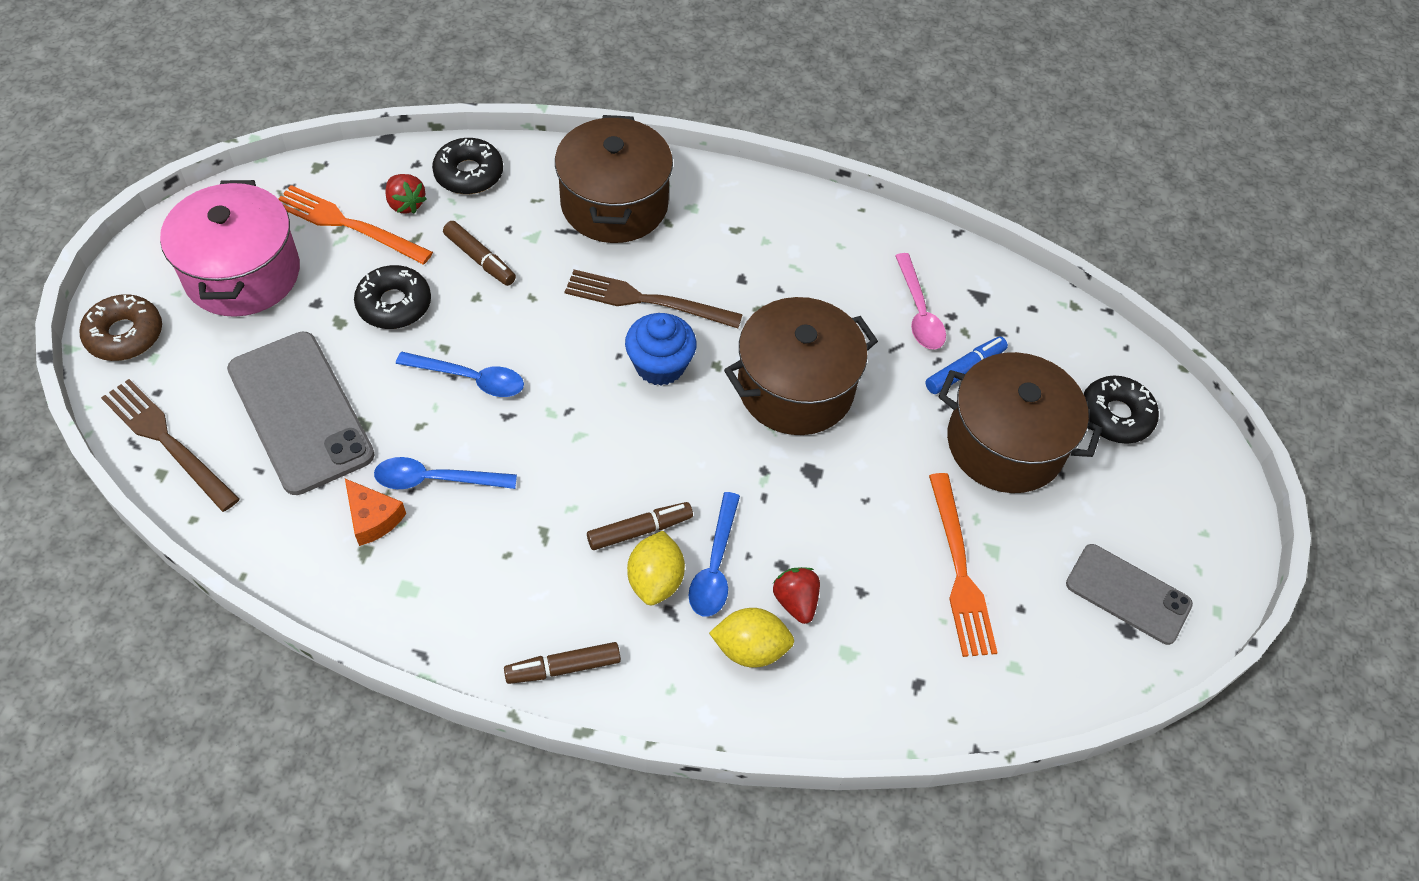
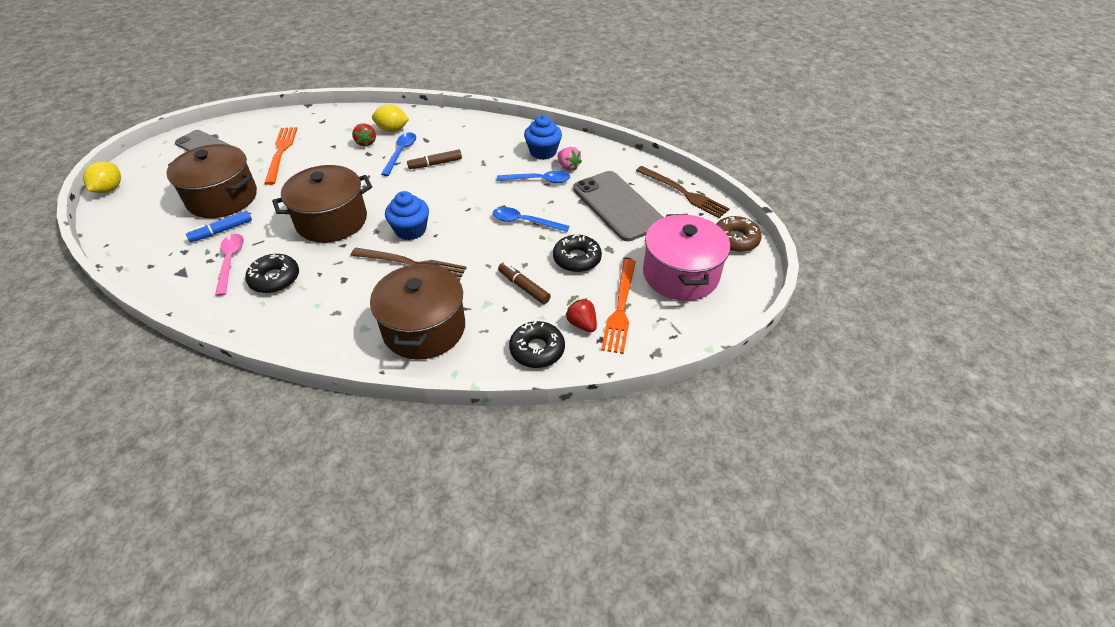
camera: 175 degrees left, 10 degrees down
orange fork [278,185,433,264] -> orange fork turned 75 degrees clockwise [601,259,636,354]
orange cheese [345,479,406,546] -> pink strawberry [557,147,582,171]
brown marker [504,642,621,684] -> none
yellow lemon [627,531,685,605] -> yellow lemon moved to [83,161,121,193]
black donut [1084,376,1159,444] -> black donut moved to [245,254,299,293]
none -> blue cupcake [524,115,562,160]

